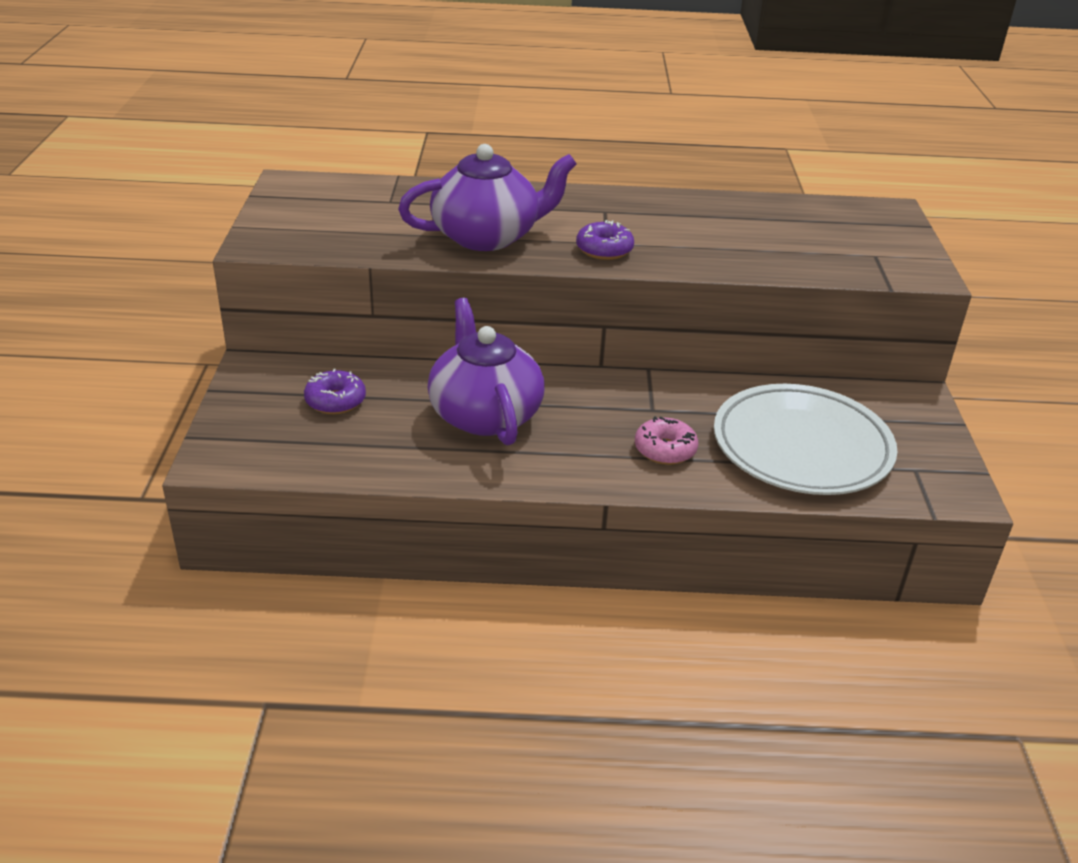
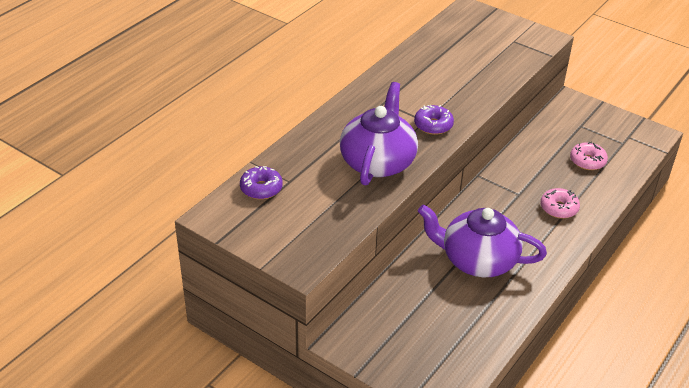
camera: 55 degrees left, 5 degrees up
purple donut [304,369,366,414] -> purple donut moved to [240,166,283,199]
white plate [714,384,897,495] -> pink donut [570,142,608,170]

